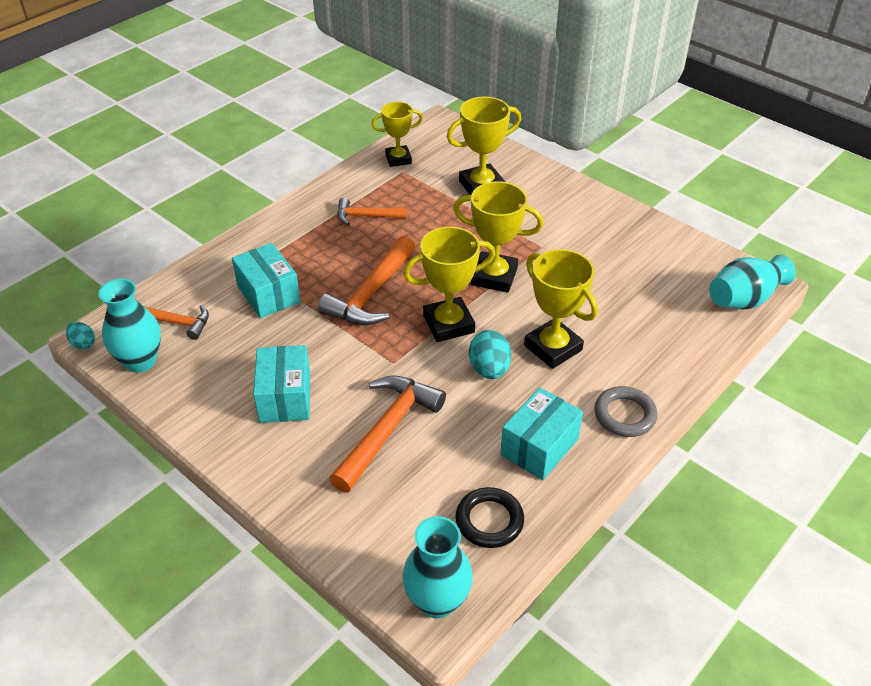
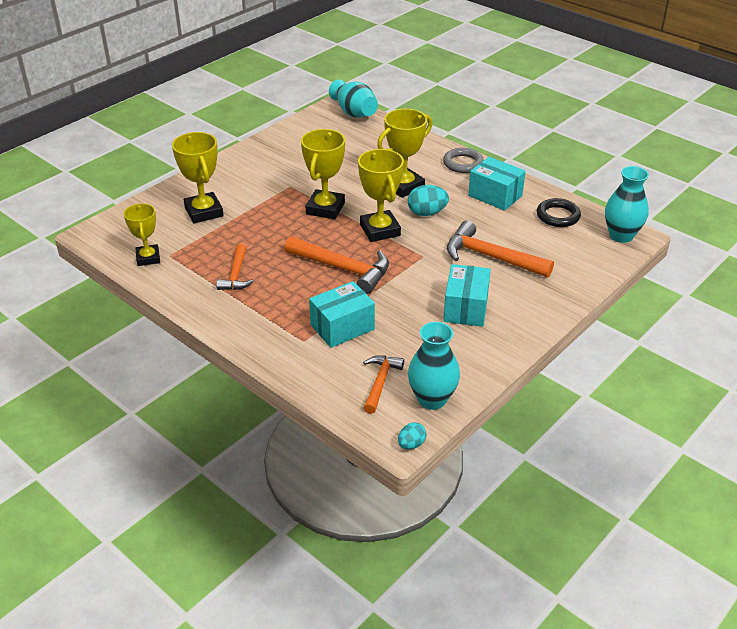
camera: 90 degrees left, 5 degrees down
turquoise box [253,345,310,423] -> turquoise box turned 75 degrees counterclockwise [443,264,491,327]

